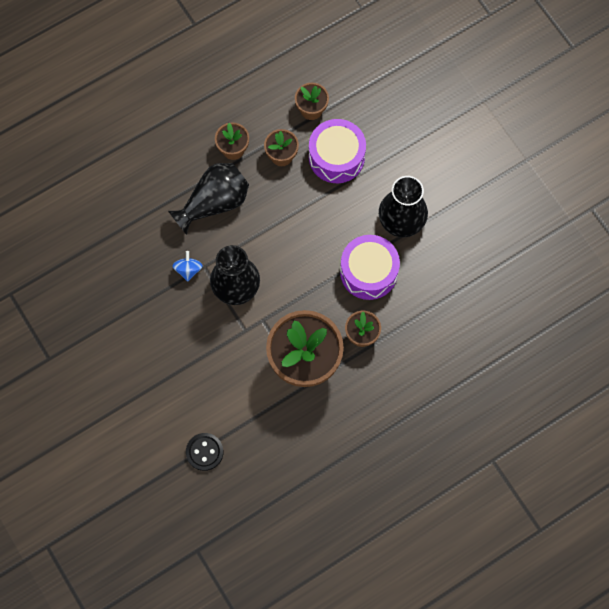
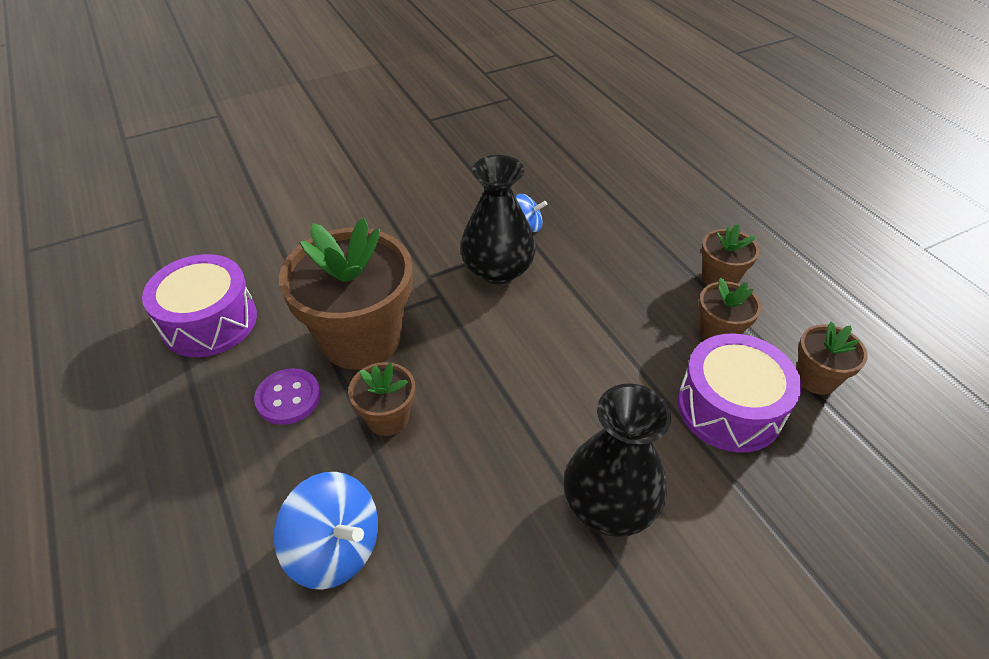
camera: 95 degrees right, 25 degrees down
black vase [168,163,249,235] -> none
black button [186,433,223,471] -> none
purple drum [340,235,400,300] -> purple drum moved to [142,254,257,357]
none -> purple button [254,368,321,425]
none -> blue spinning top [274,472,378,590]

